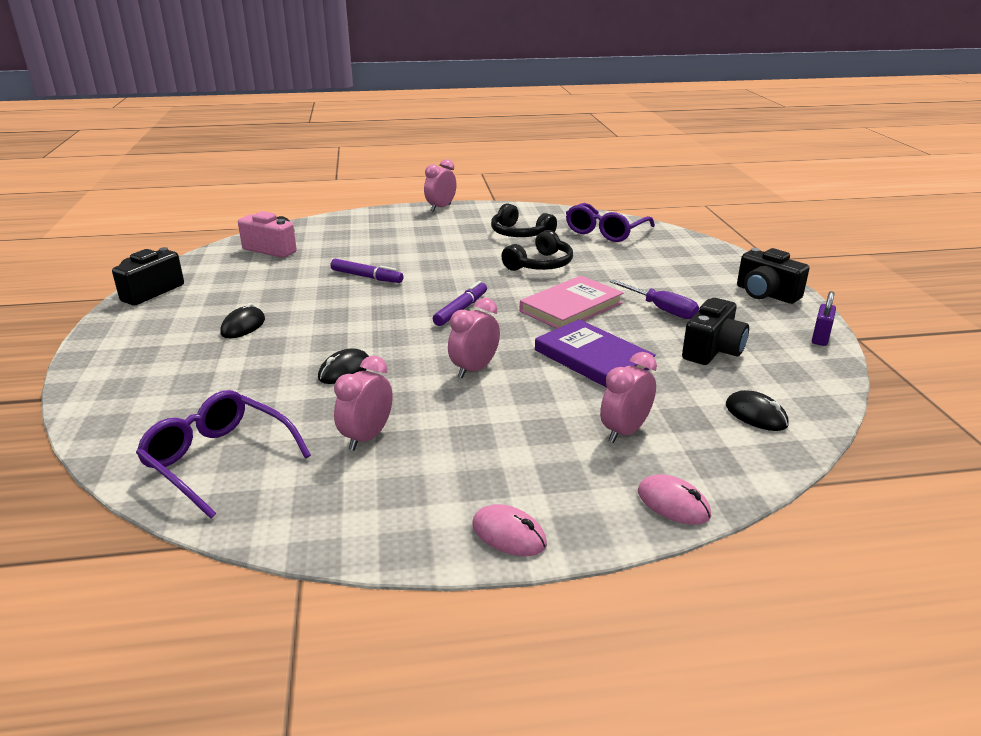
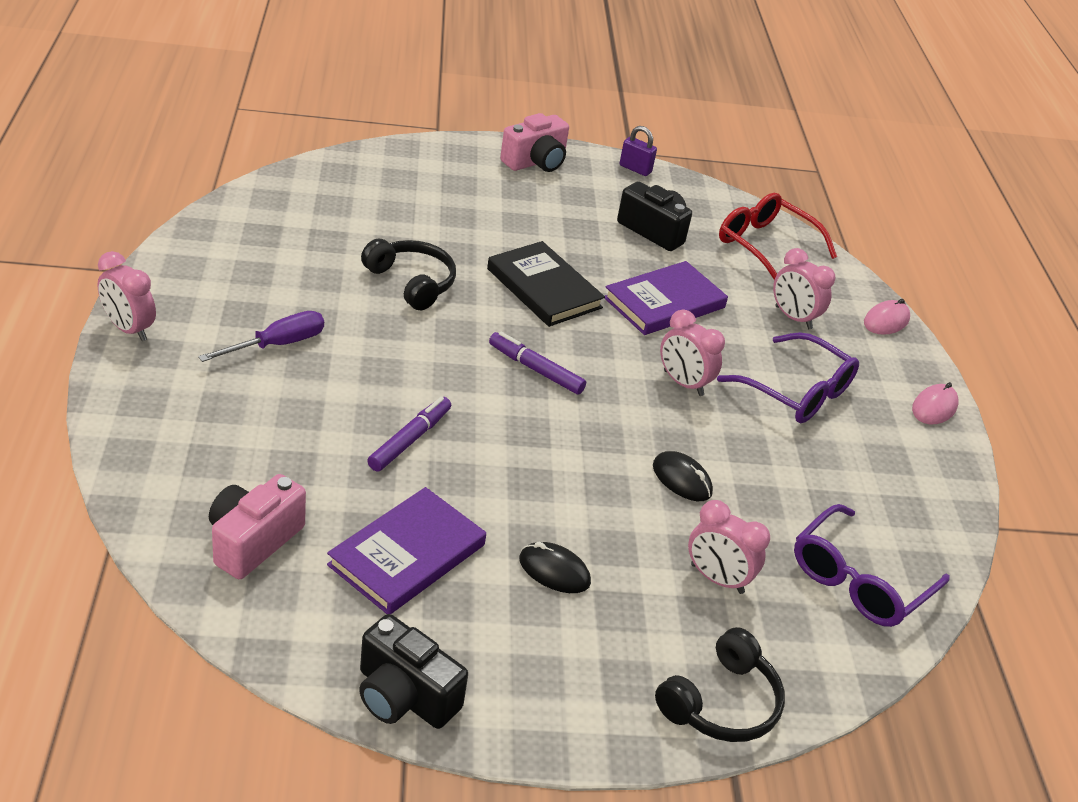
camera: 90 degrees left, 10 degrees up
pink clock [334,356,393,451] -> pink clock moved to [688,500,770,594]
black headphones [491,203,557,237] -> black headphones moved to [655,627,785,742]
pink book [520,276,624,329] -> black book [487,241,605,327]
purple glasses [566,203,655,242] -> purple glasses moved to [717,332,859,423]
purple screwdriver [609,279,699,319] -> purple screwdriver moved to [198,311,324,362]
black mouse [726,390,789,431] -> red glasses [719,193,837,280]
black camera [737,248,809,304] -> pink camera [500,113,569,172]
none -> purple book [327,487,486,614]

